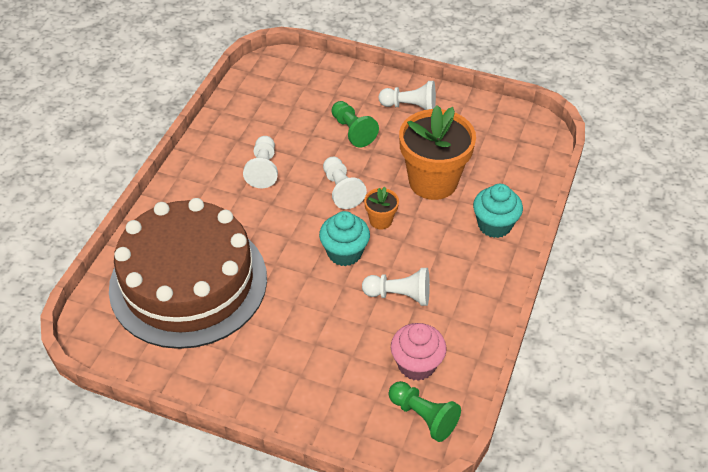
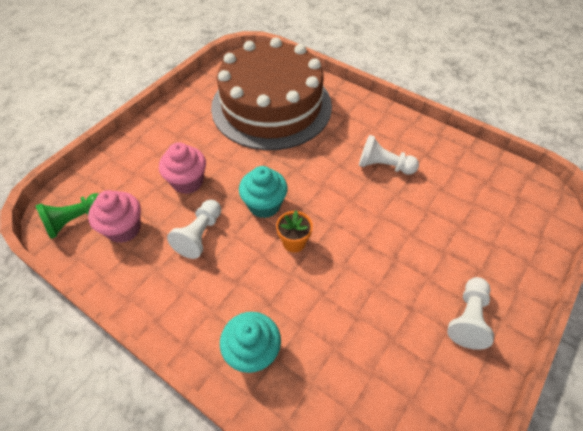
camera: 105 degrees right, 5 degrees up
white pawn [323,157,367,209] -> none
green pawn [331,101,379,148] -> none
orange flower pot [399,105,476,200] -> none
none -> pink cupcake [159,142,206,194]

